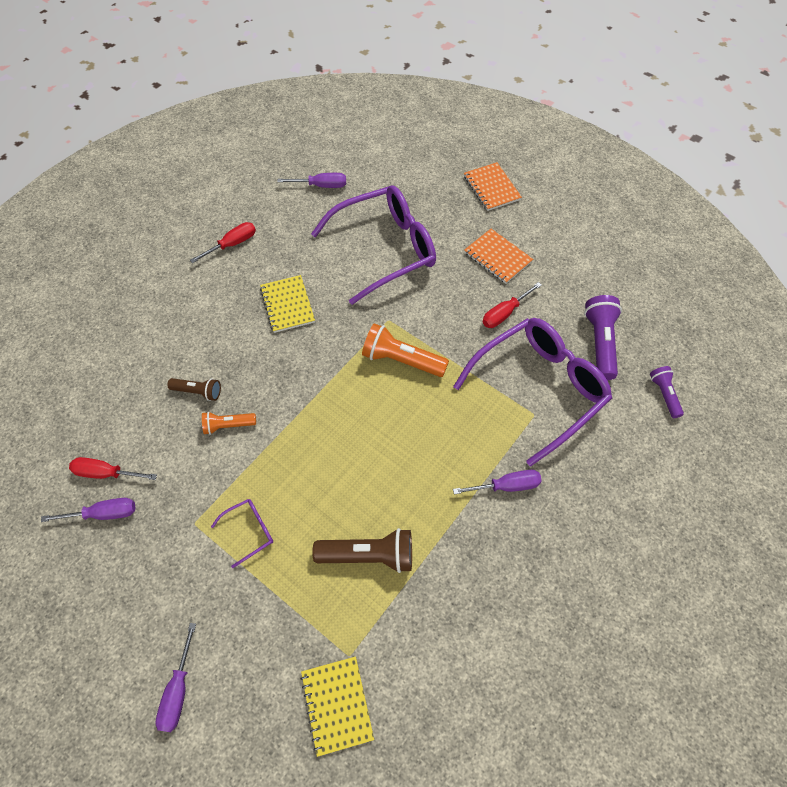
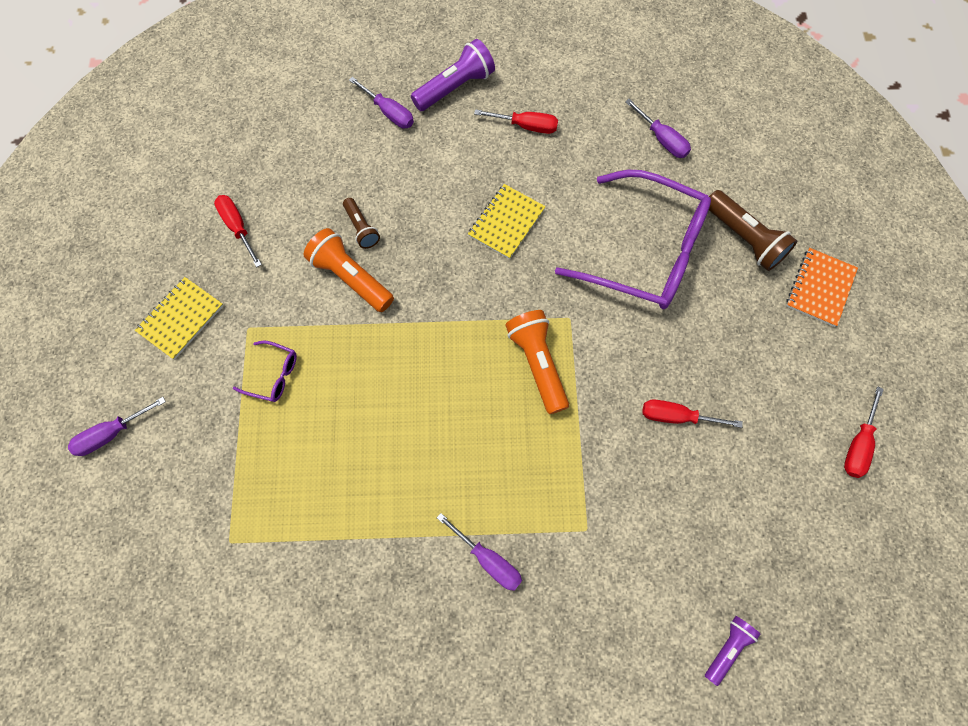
camera: 50 degrees right, 10 degrees up
purple screwdriver [41,498,136,522] -> purple screwdriver moved to [349,77,414,128]
orange flashlight [202,412,256,435] -> orange flashlight [303,228,394,312], size x1.69
yellow notebook [301,657,374,757] -> yellow notebook moved to [135,277,223,360]
brown flashlight [313,528,412,573] -> brown flashlight moved to [709,190,797,271]
purple glasses [453,318,612,467] -> none
orange notebook [464,229,533,284] -> none
purple flashlight [584,295,622,380] -> purple flashlight moved to [411,39,495,111]
none -> red screwdriver [844,386,884,478]

